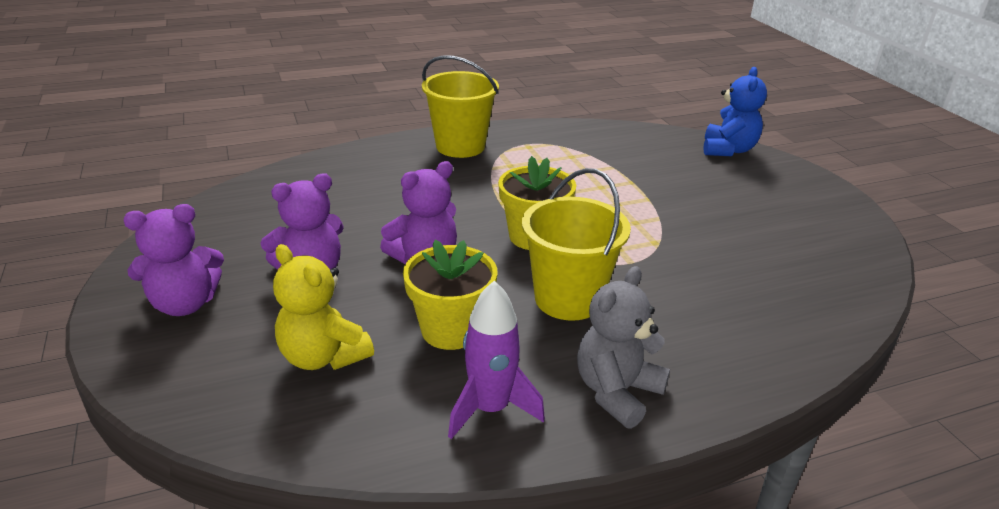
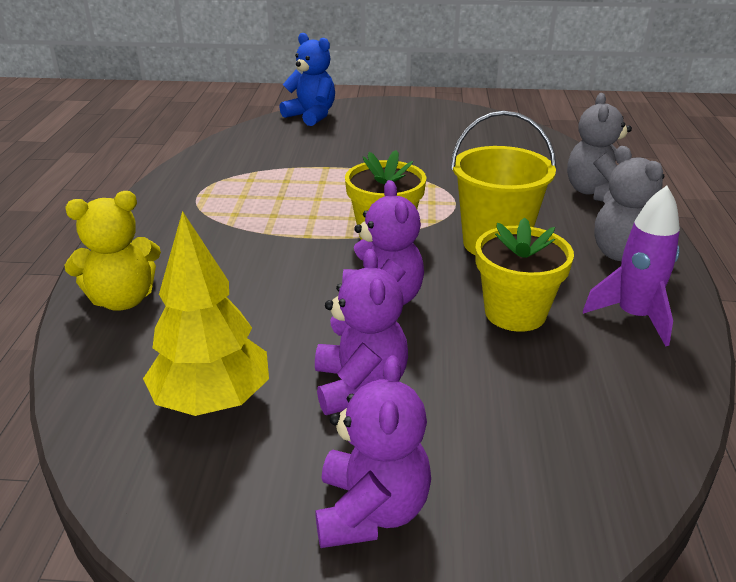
camera: 65 degrees left, 0 degrees up
yellow teddy bear [273,244,374,370] -> yellow teddy bear moved to [64,191,161,311]
yellow bucket [422,55,499,158] -> none
none -> yellow tree [143,211,269,416]
none -> grey teddy bear [567,93,632,202]

